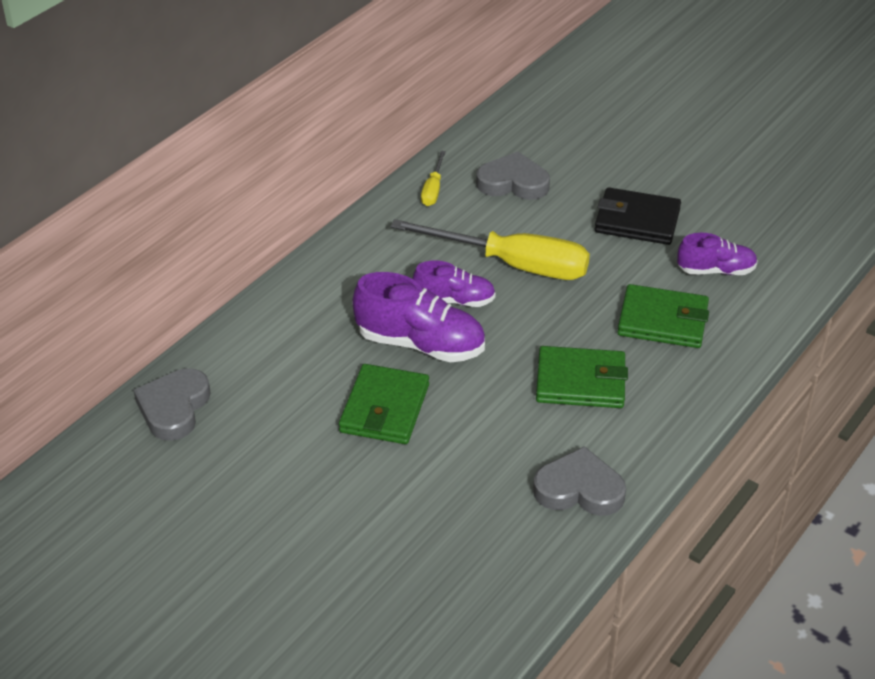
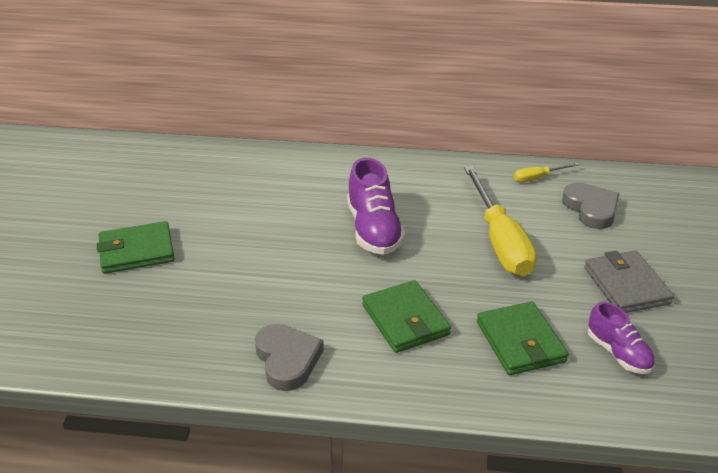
camera: 60 degrees right, 5 degrees down
grey heart [134,368,211,441] -> none
green wallet [339,364,429,444] -> green wallet moved to [97,221,175,274]
purple shoe [413,260,496,307] -> none
black wallet [595,187,681,245] -> grey wallet [584,250,674,313]

